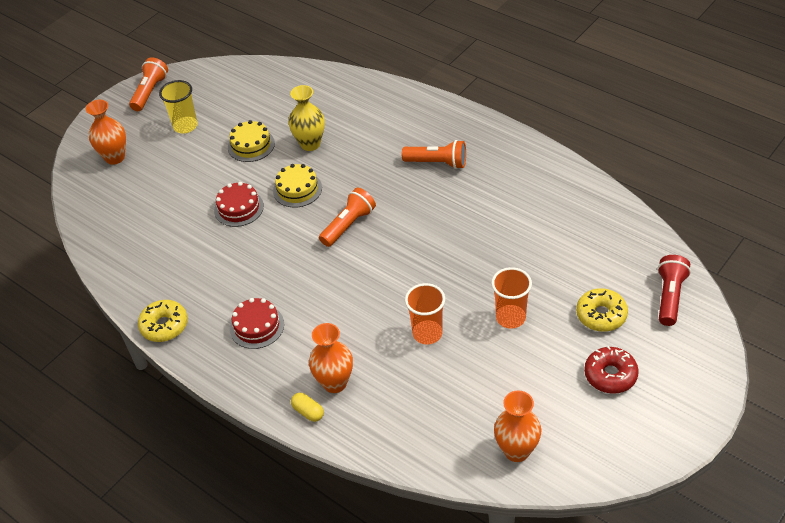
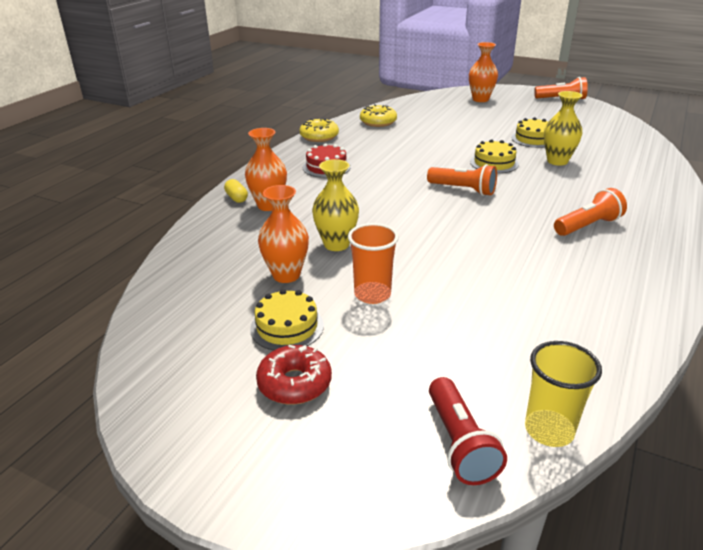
camera: 75 degrees right, 15 degrees down
yellow cup [159,80,198,133] -> yellow cup moved to [525,341,602,447]
red cake [214,182,264,227] -> none
yellow capsule [291,393,324,422] -> yellow capsule turned 60 degrees counterclockwise [224,179,248,203]
orange flashlight [402,140,466,169] -> orange flashlight turned 120 degrees counterclockwise [554,188,627,236]
orange cup [405,283,445,344] -> yellow vase [312,159,359,251]
orange vase [494,391,541,462] -> orange vase moved to [258,185,309,283]
yellow donut [576,288,628,332] -> yellow donut moved to [360,104,397,127]
red flashlight [657,255,691,326] -> red flashlight turned 75 degrees clockwise [429,377,507,485]
none -> yellow cake [250,289,324,351]

